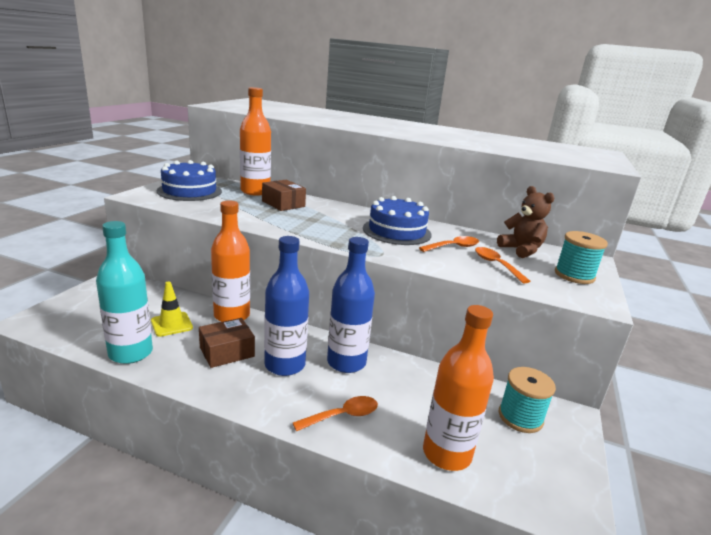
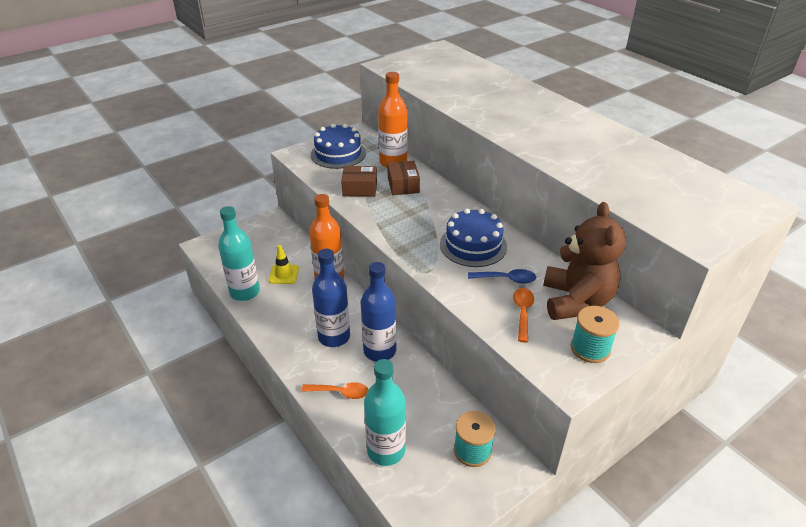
camera: 35 degrees right, 15 degrees up
brown box [199,318,255,368] -> brown box moved to [341,166,377,197]
orange spoon [419,236,479,252] -> blue spoon [468,269,536,284]
orange bottle [423,305,494,471] -> turquoise bottle [364,359,406,466]
brown teddy bear [497,186,554,258] -> brown teddy bear [543,202,626,320], size x1.63

